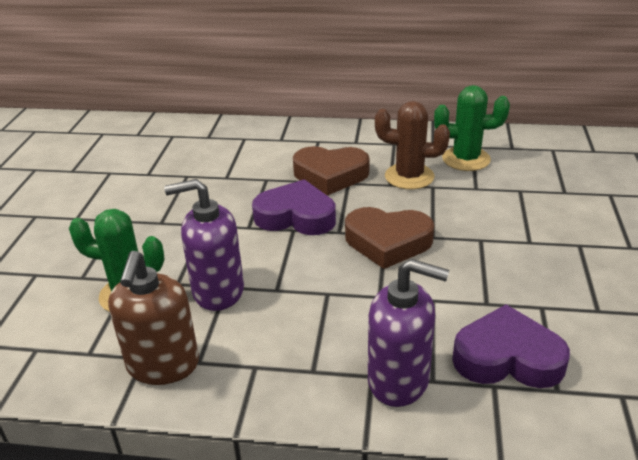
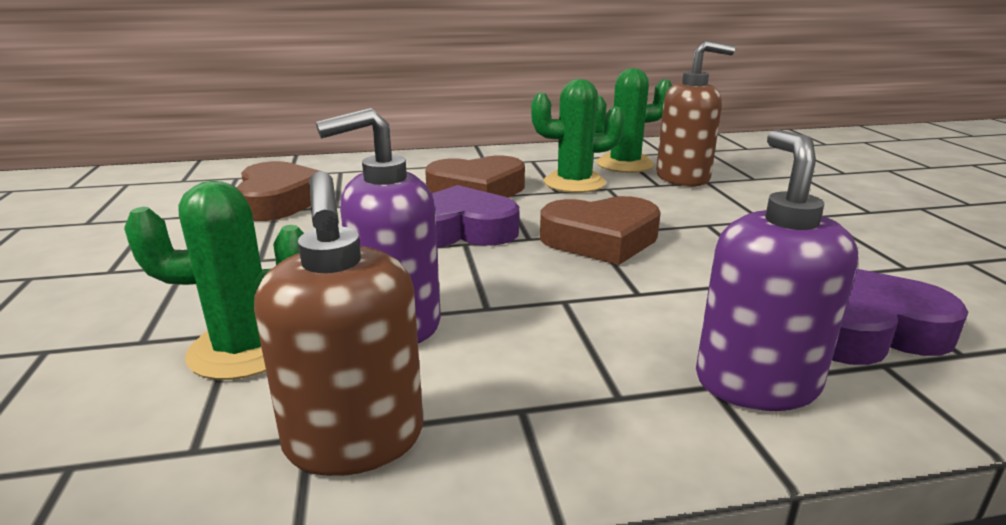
camera: 20 degrees left, 10 degrees down
purple soap dispenser [368,259,449,407] -> purple soap dispenser turned 90 degrees counterclockwise [696,129,858,411]
brown cactus [375,101,450,190] -> green cactus [531,79,625,193]
none -> brown heart [237,161,323,221]
none -> brown soap dispenser [656,41,735,187]

